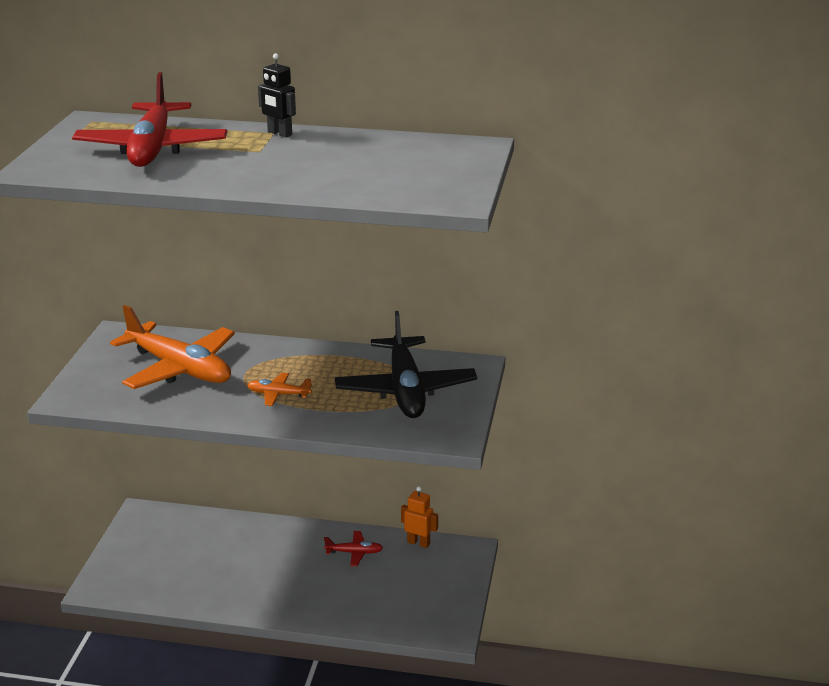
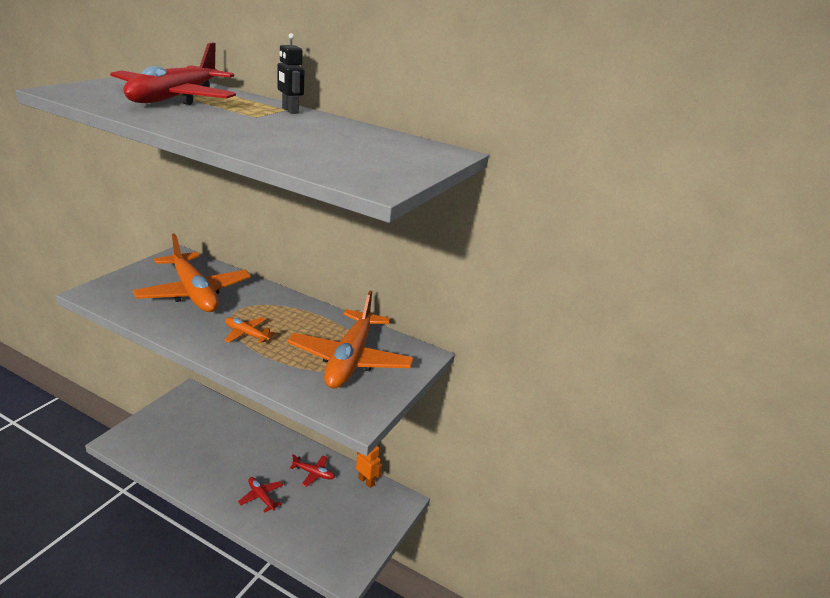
camera: 15 degrees right, 0 degrees up
black plane [335,311,477,418] -> orange plane [287,291,414,389]
none -> red plane [238,477,283,512]

